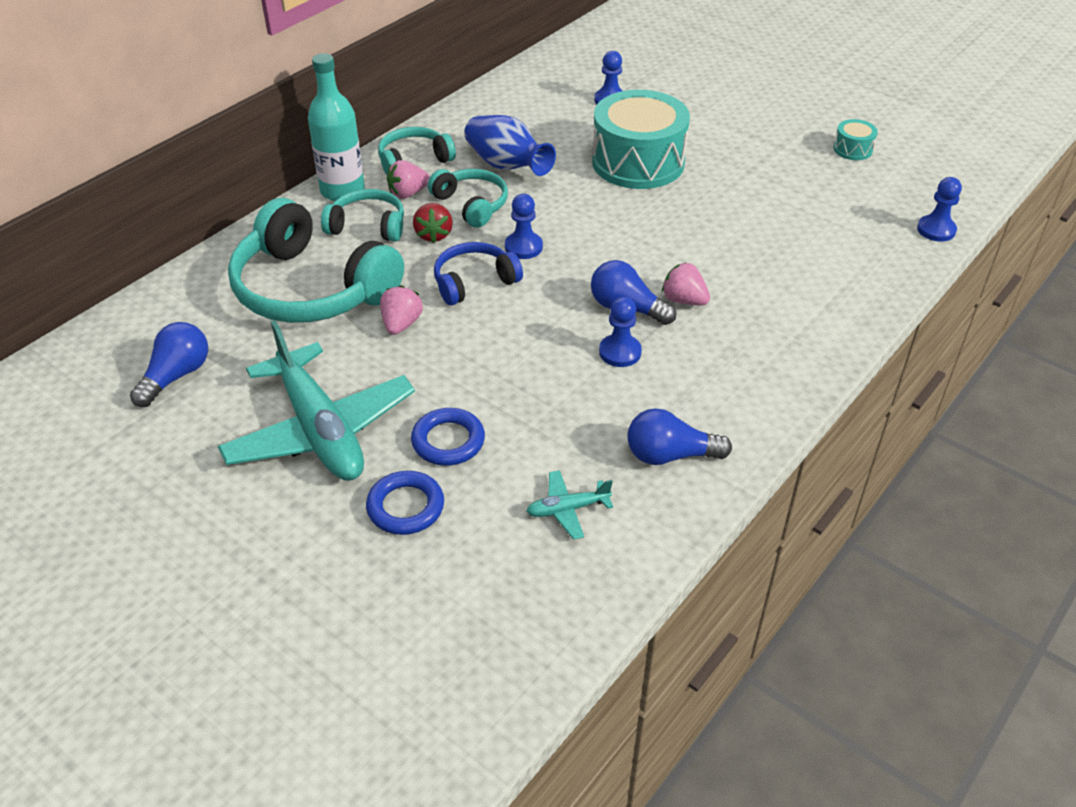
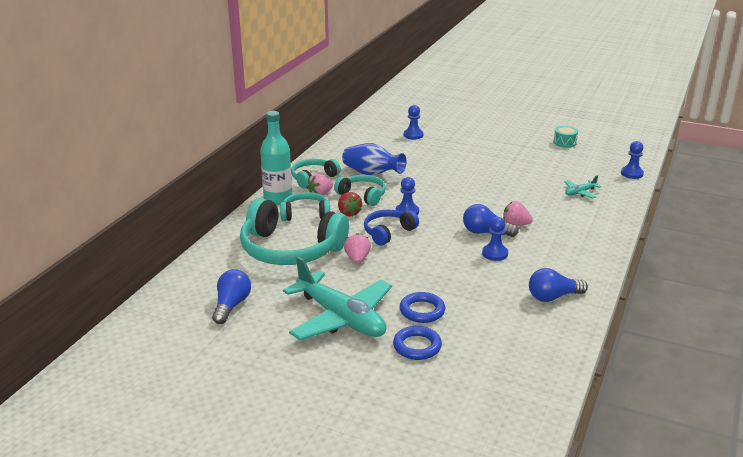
camera: 15 degrees left, 15 degrees down
turquoise plane [526,470,613,540] -> turquoise plane moved to [564,175,601,199]
turquoise drum [592,90,690,189] -> none

